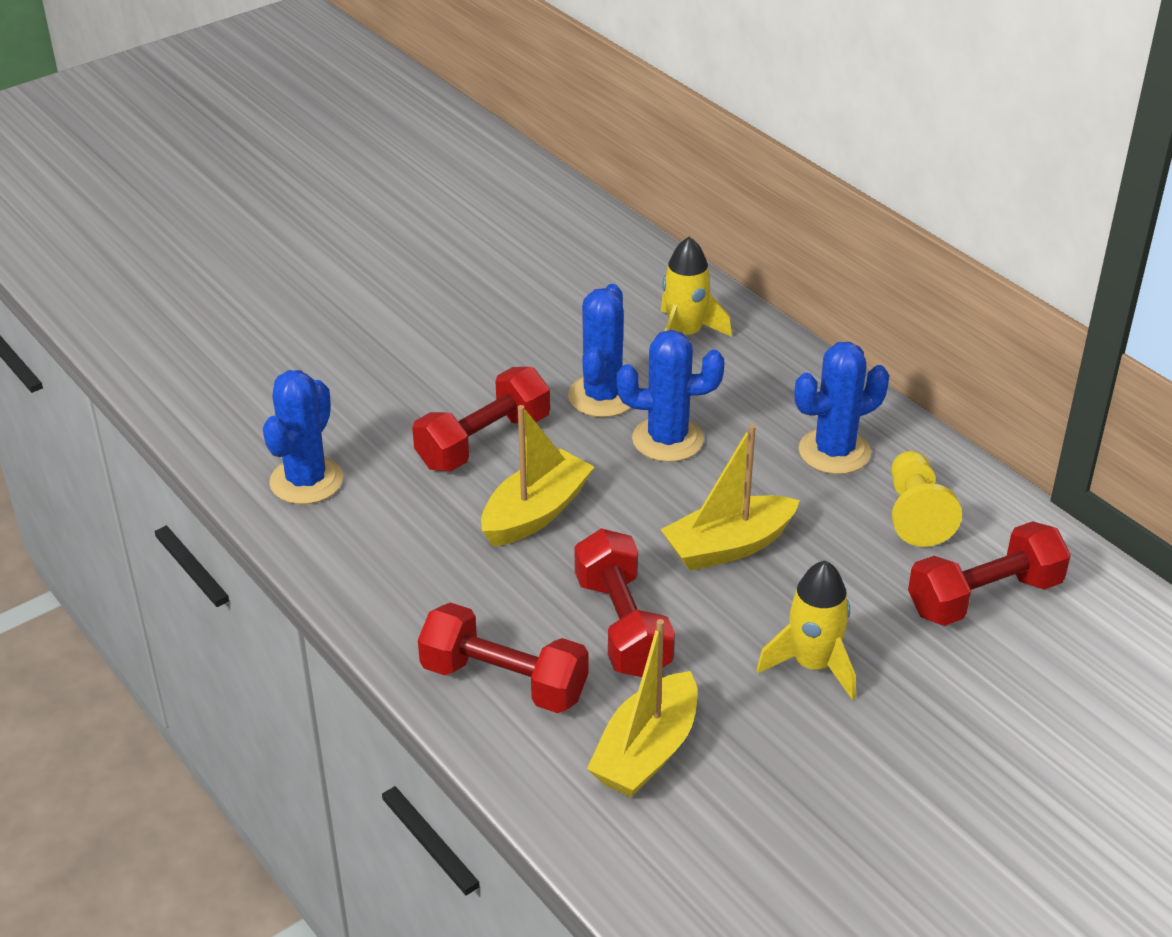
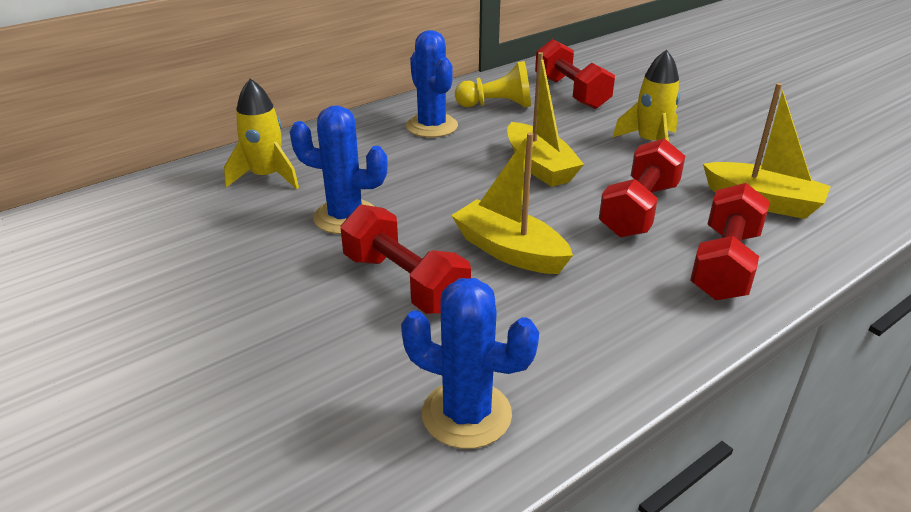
camera: 90 degrees left, 5 degrees down
red dumbbell [575,528,675,677] -> red dumbbell turned 45 degrees counterclockwise [599,138,685,238]
blue cactus [617,330,724,462] -> none

